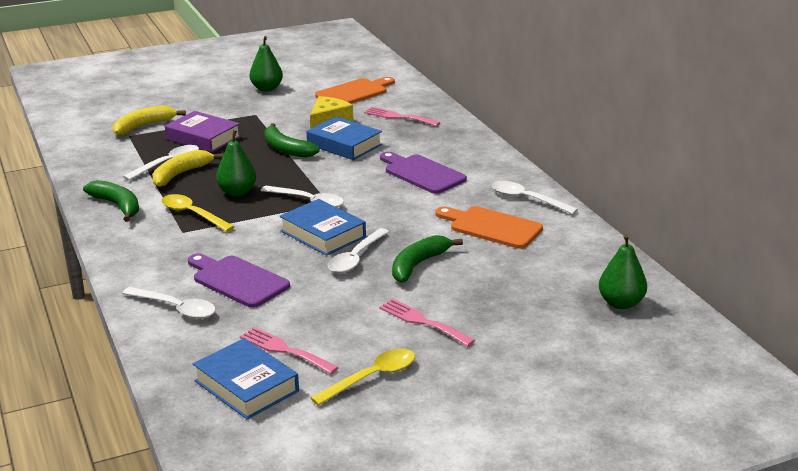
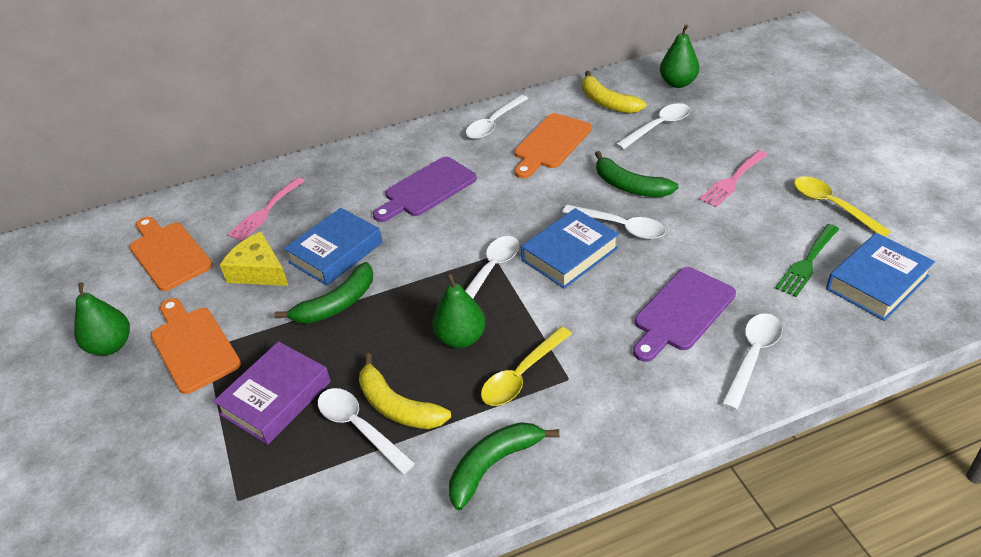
camera: 85 degrees left, 15 degrees up
yellow banana [113,105,186,136] -> yellow banana moved to [582,71,646,114]
pink fork [240,327,339,374] -> green fork [775,224,839,297]
none -> orange cutting board [151,298,241,394]
none -> white spoon [616,103,690,150]

